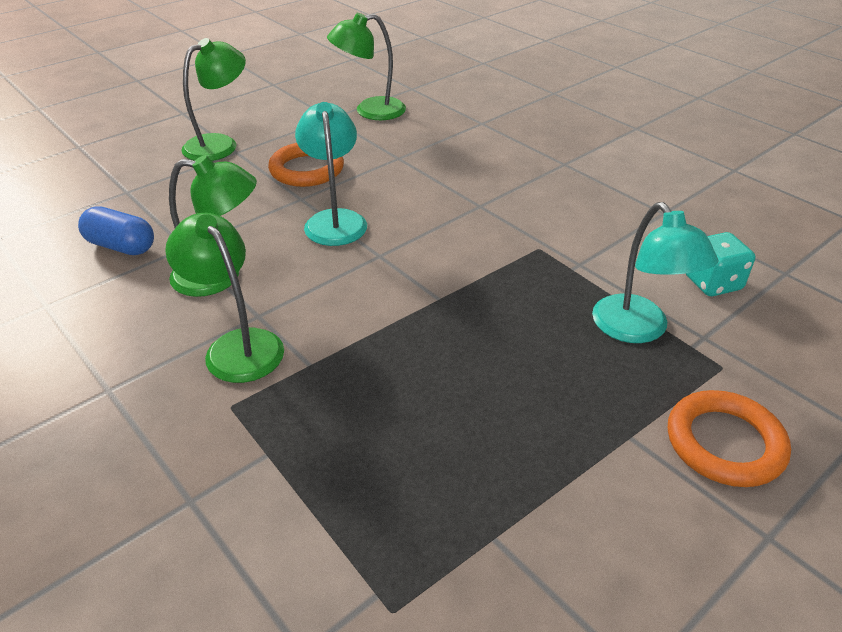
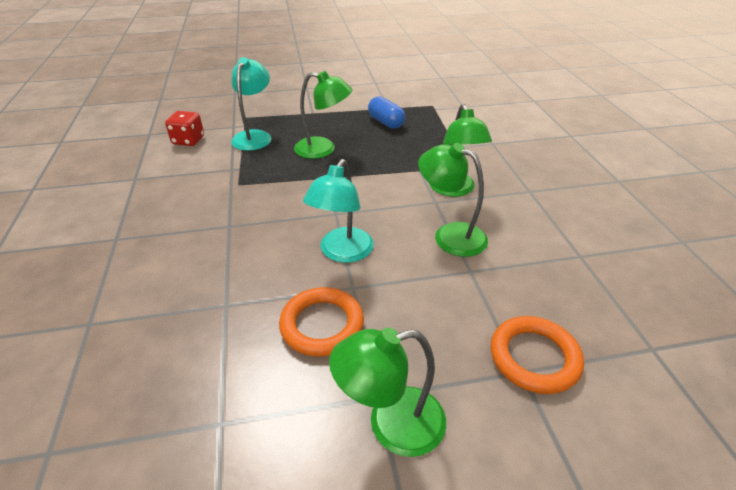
camera: 150 degrees left, 0 degrees up
blue capsule [78,206,154,255] -> blue capsule moved to [368,96,405,129]
green lamp [327,13,406,120] -> green lamp moved to [294,71,352,159]
orange ring [668,390,791,487] -> orange ring moved to [491,316,584,394]
turquoise dice [686,232,755,296] -> red dice [165,111,204,146]

